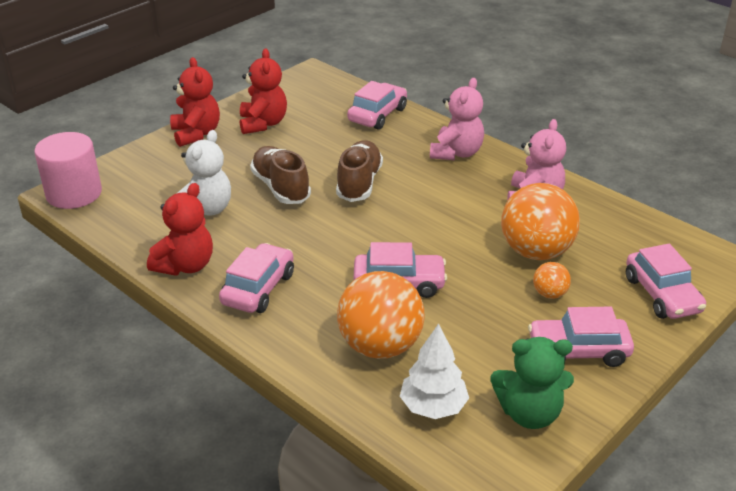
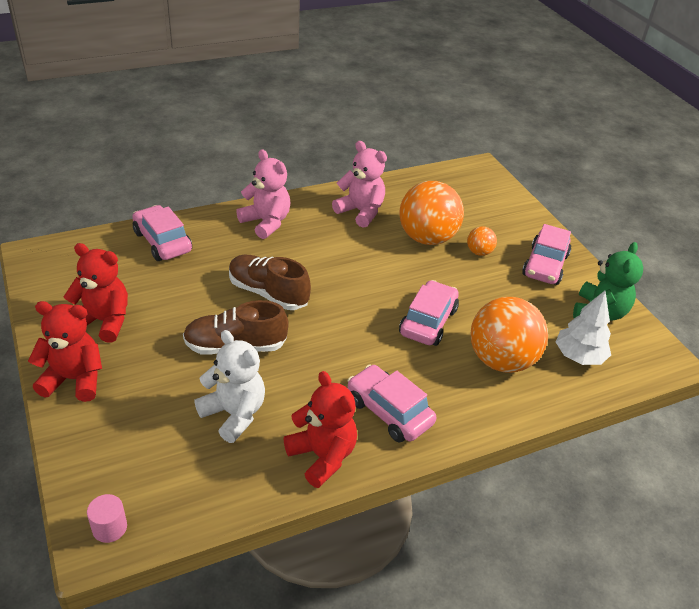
camera: 70 degrees left, 5 degrees up
pink cylinder [34,132,102,209] -> pink cylinder [87,494,127,543], size x0.46
pink car [626,244,706,319] -> none

